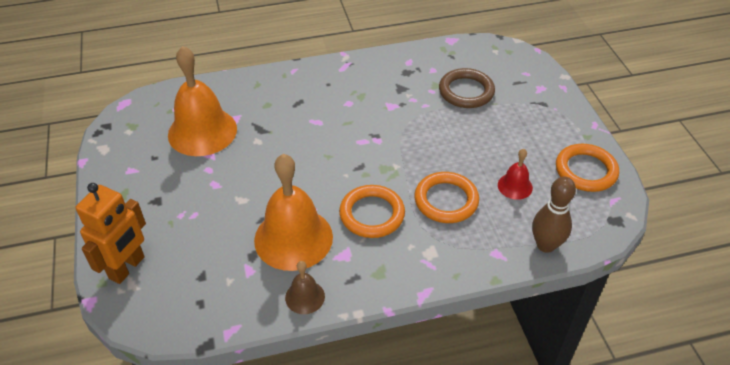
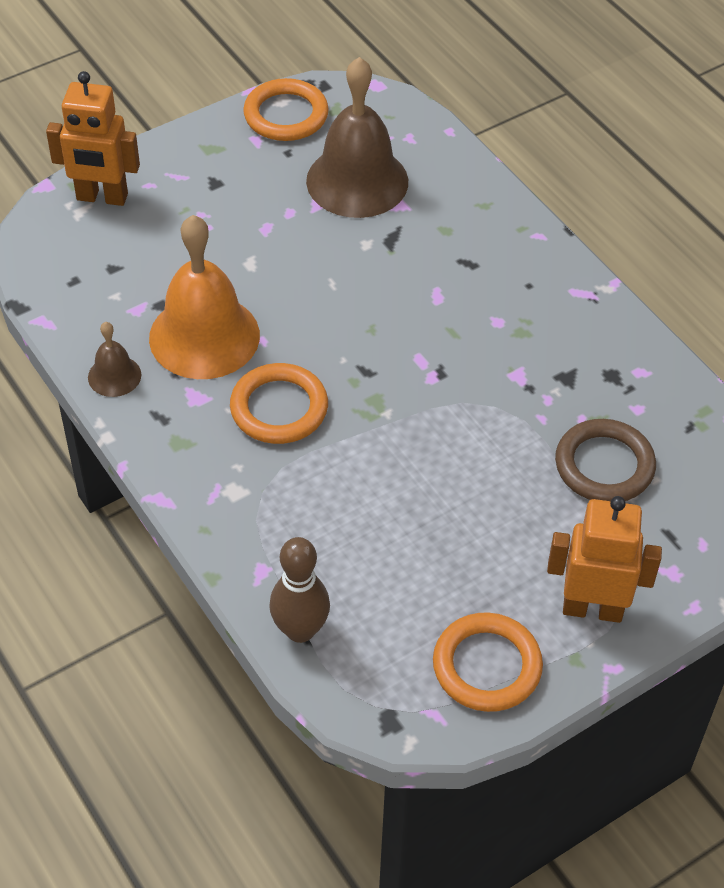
camera: 70 degrees right, 5 degrees up
orange bell [168,46,237,156] -> brown bell [306,57,408,218]
orange ring [414,172,479,223] -> orange ring moved to [243,78,329,141]
red bell [498,149,533,200] -> none
none -> orange robot [547,496,662,623]

